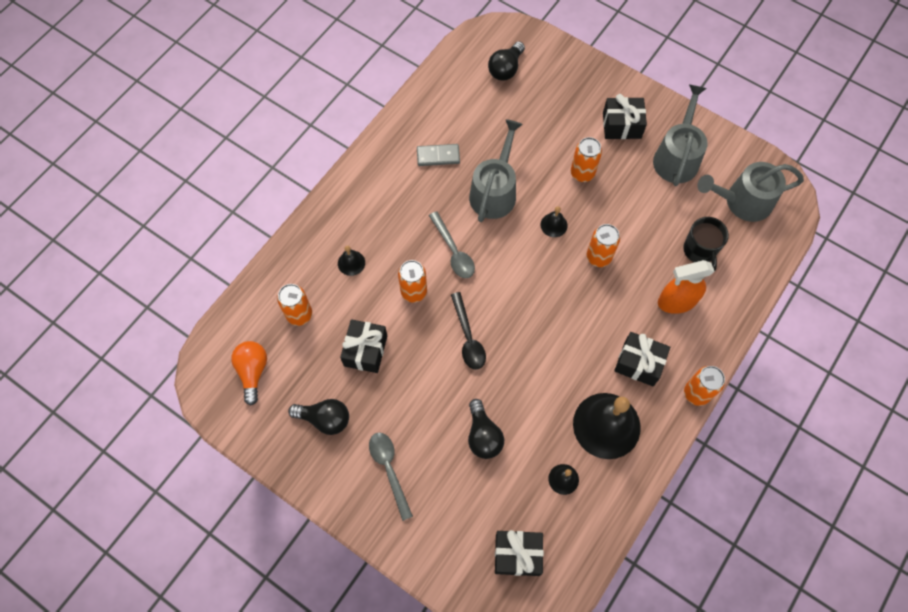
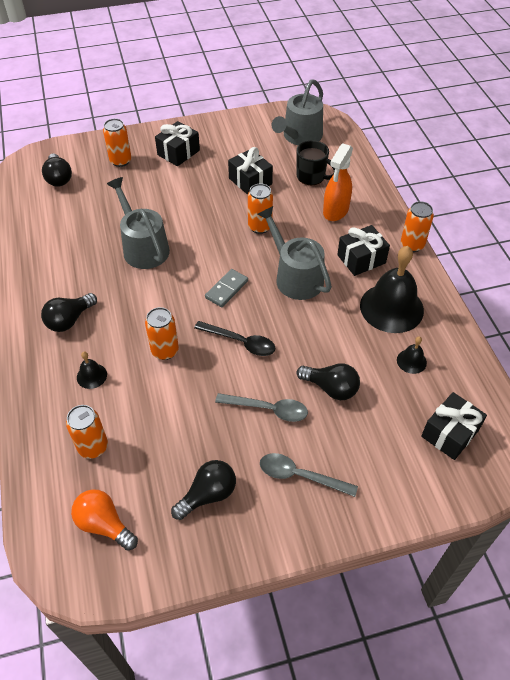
camera: 50 degrees left, 15 degrees down
black gift [340,319,387,373] -> black gift moved to [228,147,273,195]
grey domino [417,144,460,166] -> grey domino moved to [205,269,248,307]
grey spoon [429,211,475,278] -> grey spoon moved to [215,393,308,422]
black bell [540,207,568,237] -> none
orange can [571,137,602,182] -> orange can moved to [103,118,131,167]
grey watering can [653,84,708,186] -> grey watering can moved to [258,206,332,300]
none -> black light bulb [41,293,97,332]

